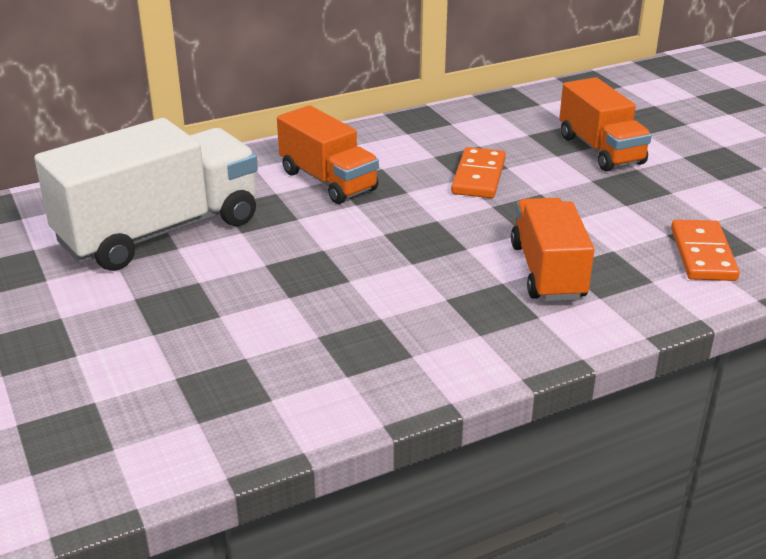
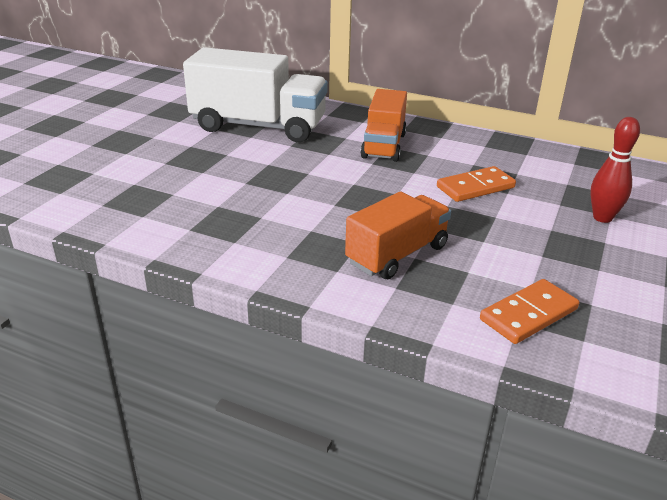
camera: 50 degrees right, 0 degrees up
orange truck [559,77,652,171] -> red bowling pin [590,117,640,223]

